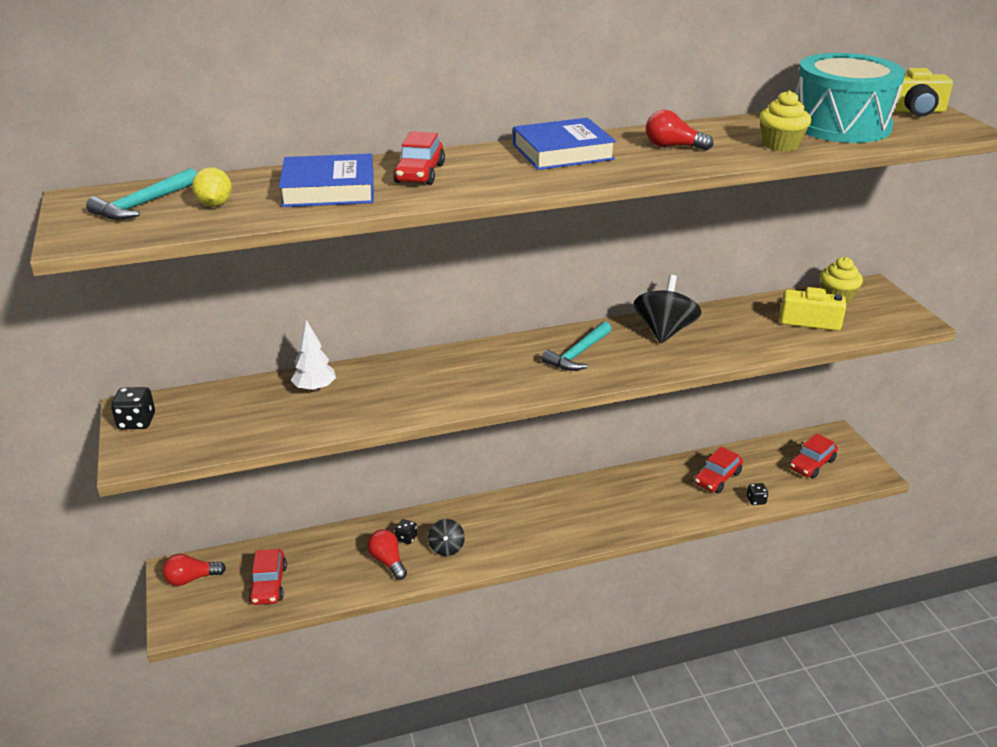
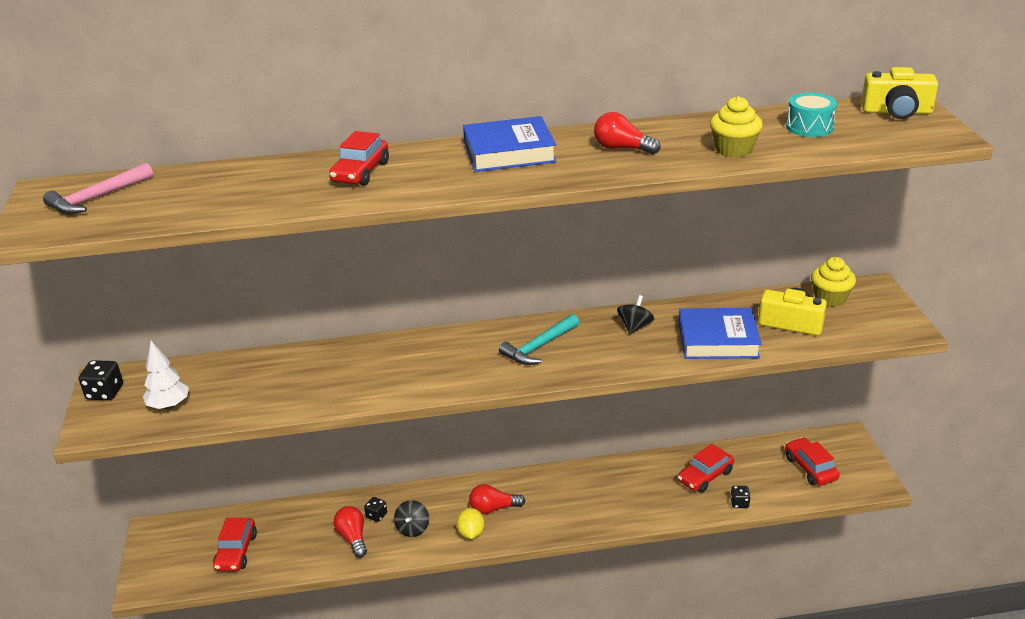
camera: 10 degrees right, 0 degrees up
turquoise hammer [86,168,197,220] -> pink hammer [43,163,153,214]
red light bulb [162,554,226,586] -> red light bulb moved to [469,484,525,514]
yellow lemon [192,167,232,207] -> yellow lemon moved to [456,508,485,539]
blue book [279,154,374,207] -> blue book moved to [679,308,761,359]
white tree [291,320,336,392] -> white tree moved to [143,341,189,409]
black spinning top [634,275,702,343] -> black spinning top [617,295,654,334], size x0.56
red car [789,433,838,479] -> red car turned 105 degrees clockwise [785,437,840,485]
turquoise drum [795,53,905,143] -> turquoise drum [786,93,837,137], size x0.46

